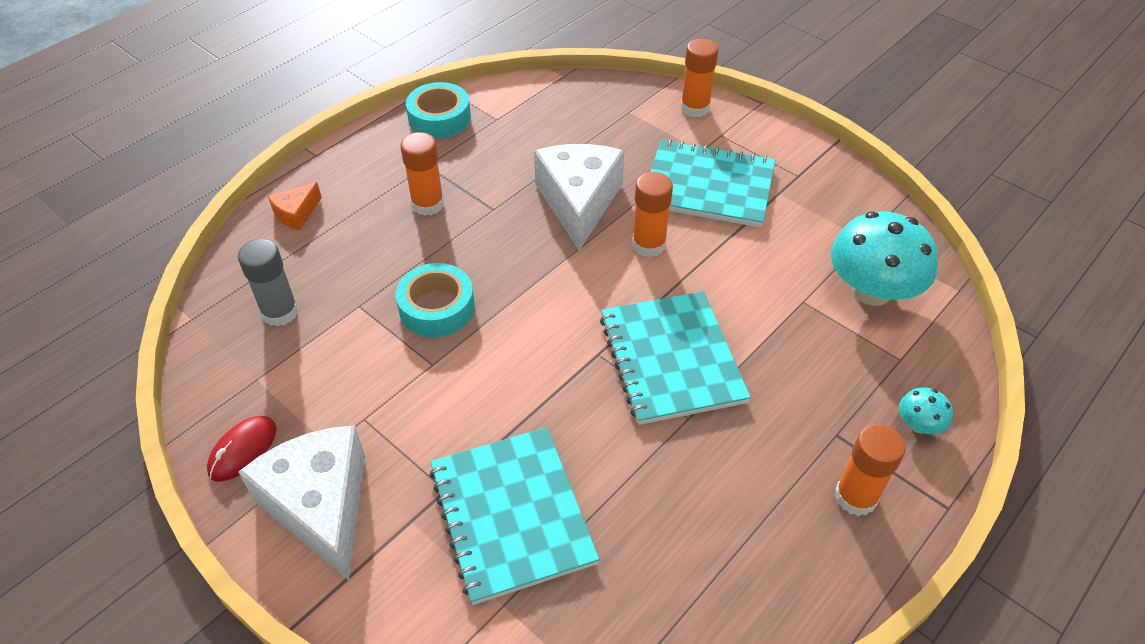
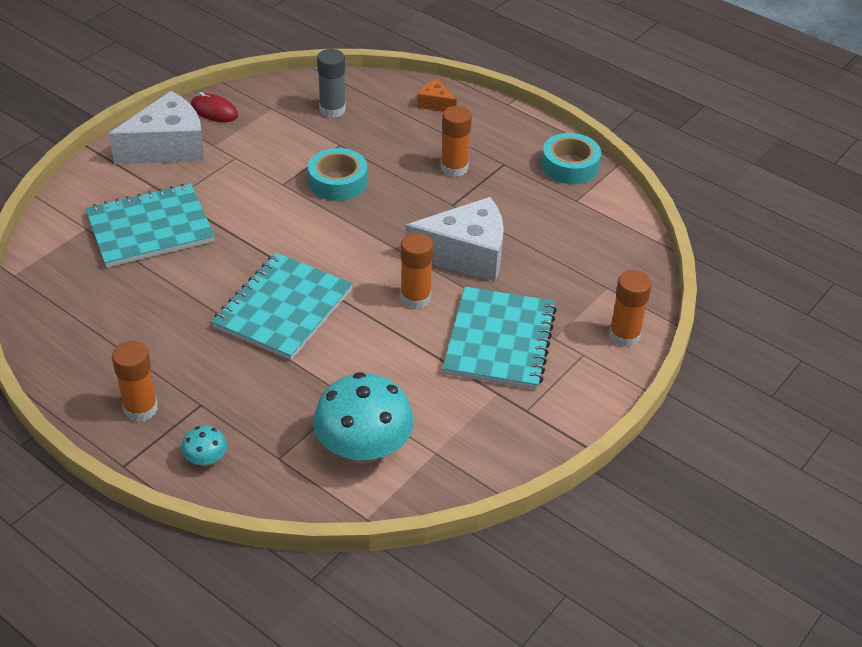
camera: 85 degrees right, 5 degrees down
turquoise notebook [600,291,751,425] -> turquoise notebook turned 45 degrees counterclockwise [211,253,353,360]

